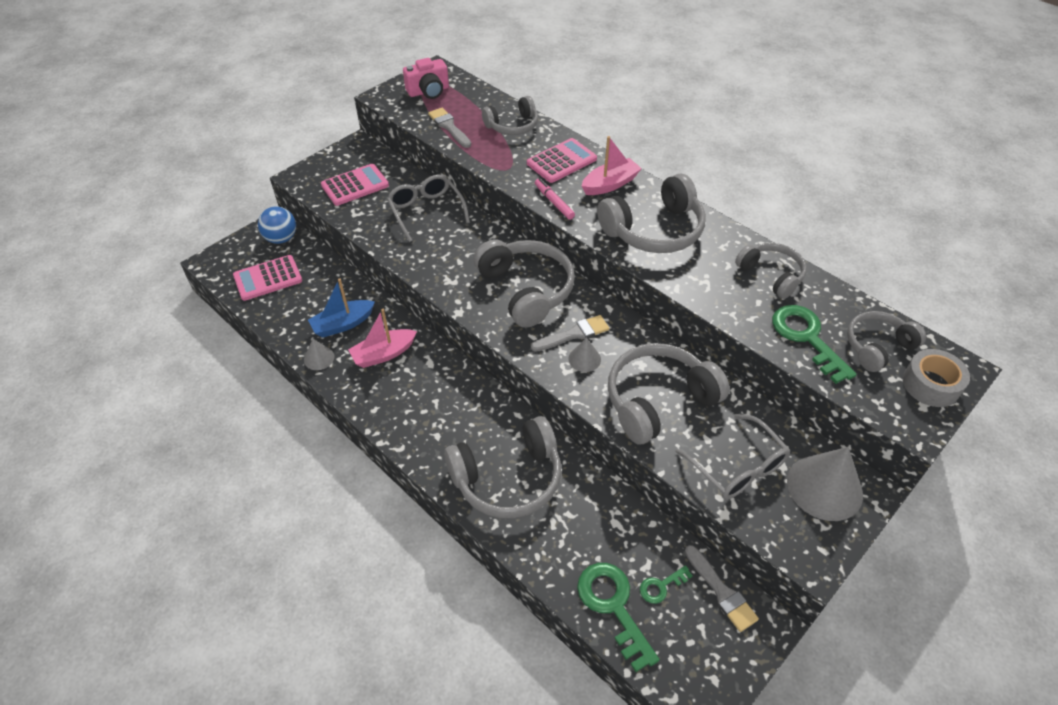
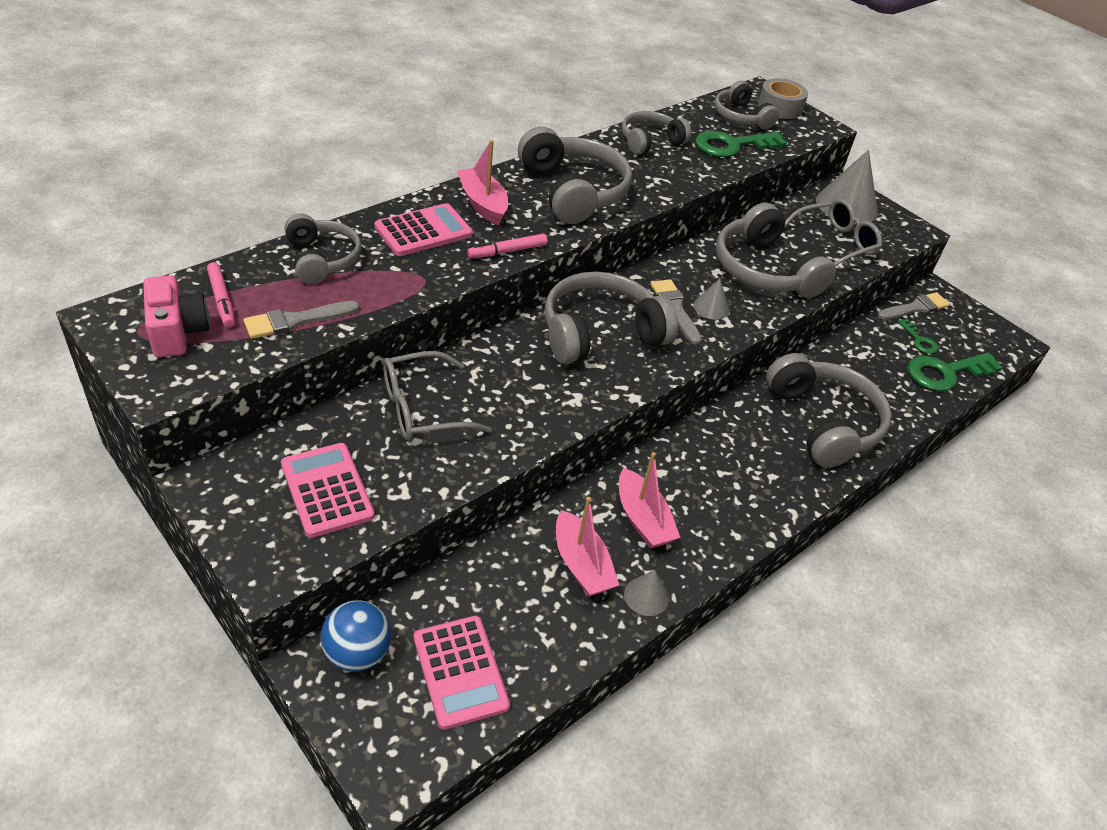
camera: 90 degrees left, 5 degrees down
blue boat [308,278,375,337] -> pink boat [556,497,619,597]
pink calculator [527,138,597,183] -> pink calculator turned 90 degrees clockwise [374,203,473,256]
none -> pink marker [207,262,235,328]

